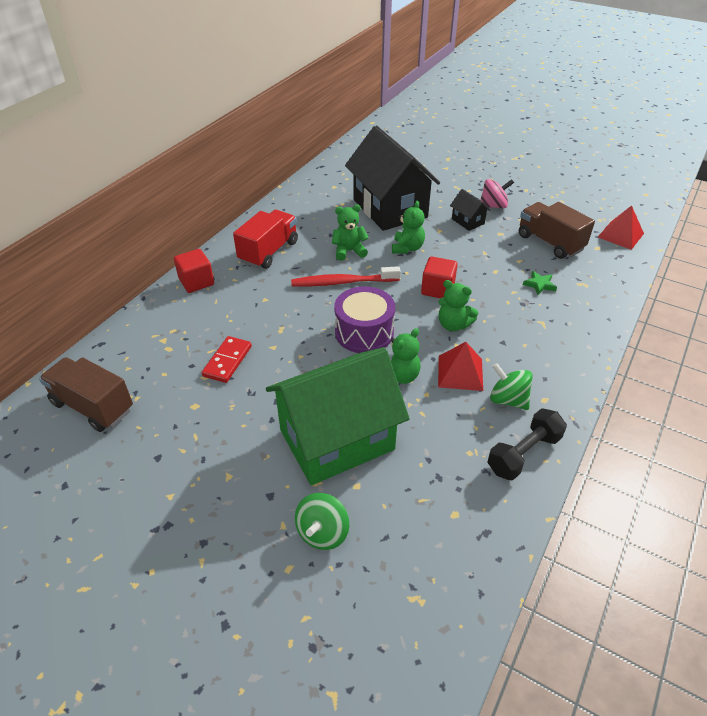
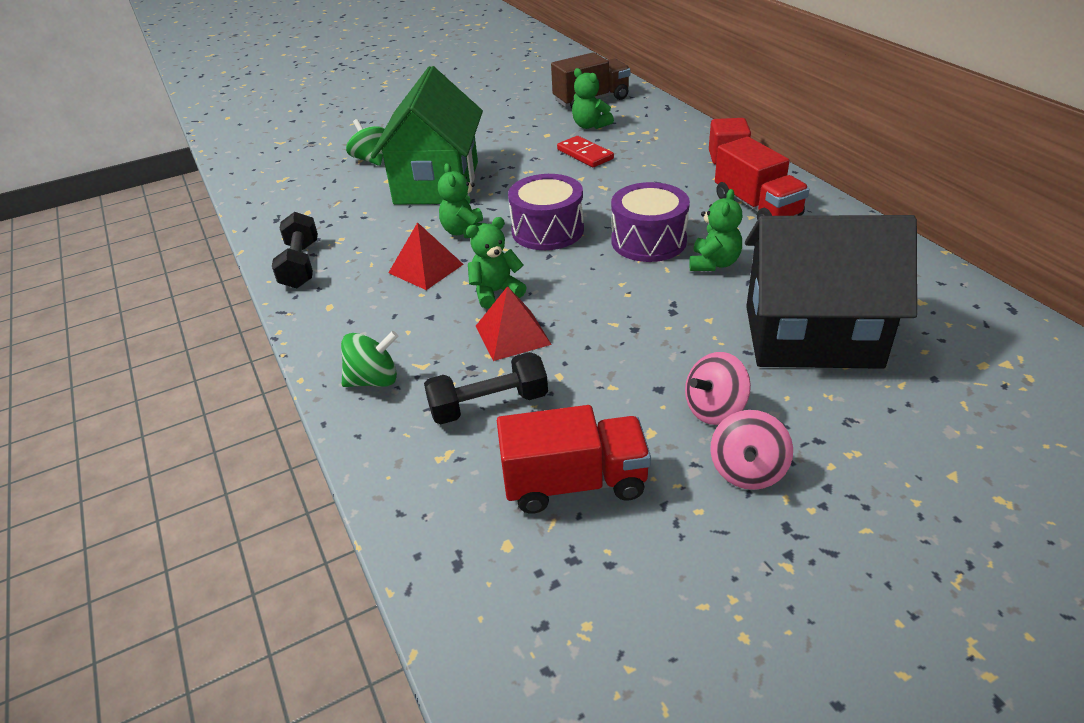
camera: 125 degrees right, 5 degrees down
red toothbrush [291,266,401,287] -> purple drum [611,182,690,262]
green teddy bear [392,201,425,253] -> green teddy bear moved to [572,68,614,129]
red cube [421,256,458,298] -> none
black house [450,189,490,231] -> pink spinning top [685,352,751,425]
green spinning top [490,363,533,410] -> green spinning top moved to [341,331,398,387]
brown truck [519,202,595,259] -> red truck [497,405,651,514]
green star [523,271,557,295] -> black dumbbell [424,352,548,424]
red pyramid [598,205,644,250] -> red pyramid moved to [476,286,552,361]

